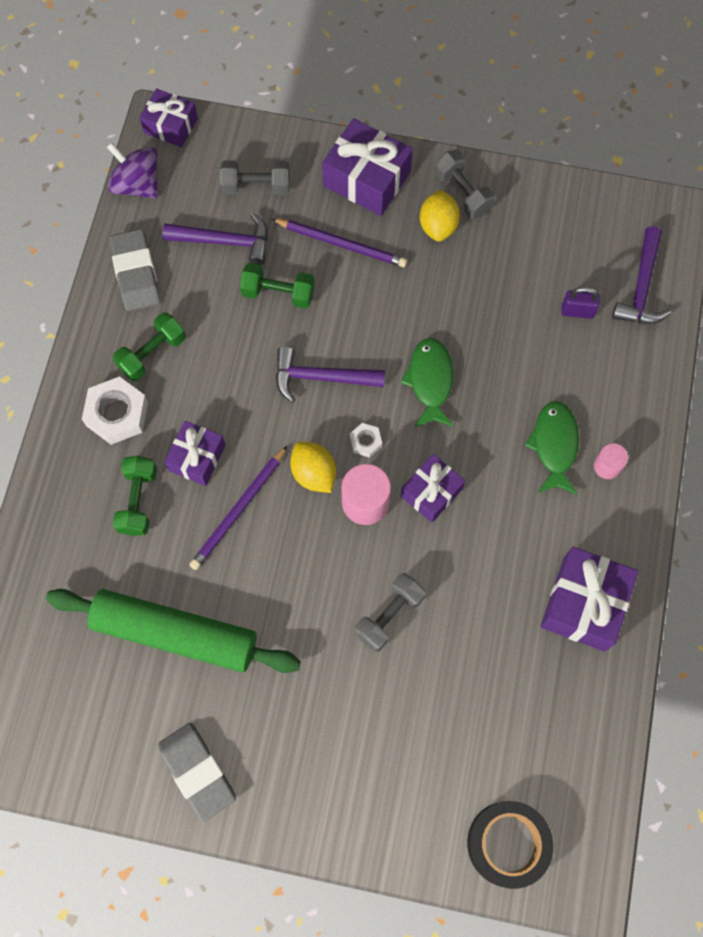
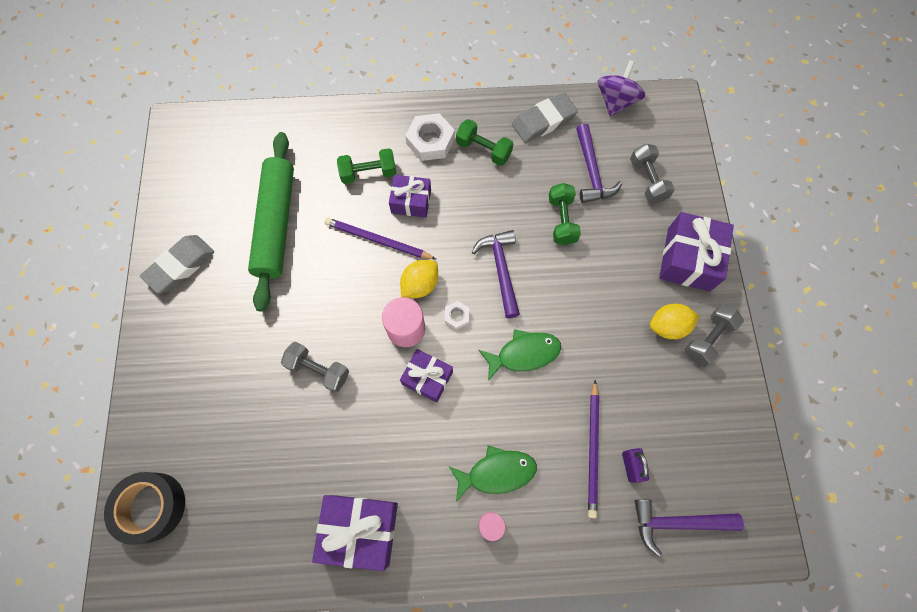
camera: 75 degrees right, 0 degrees up
purple gift [139,88,198,147] -> none
purple pencil [272,219,407,267] -> purple pencil moved to [588,380,599,518]

